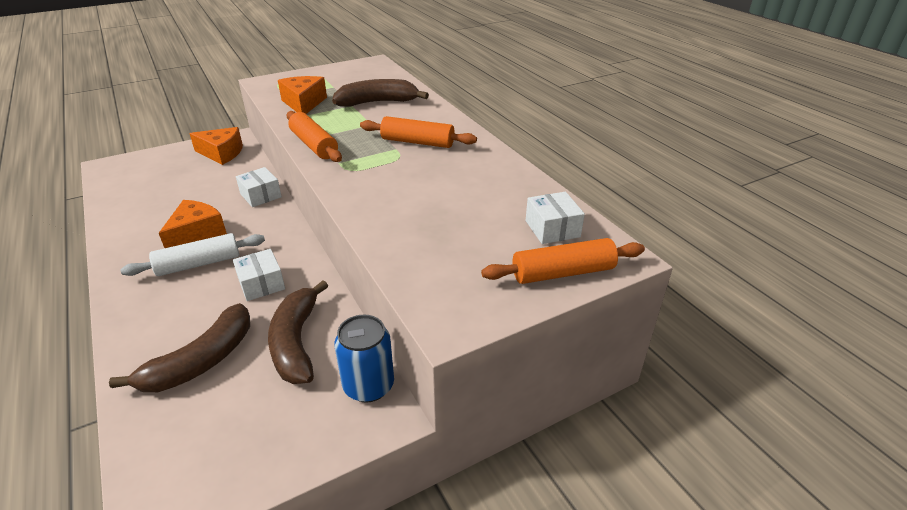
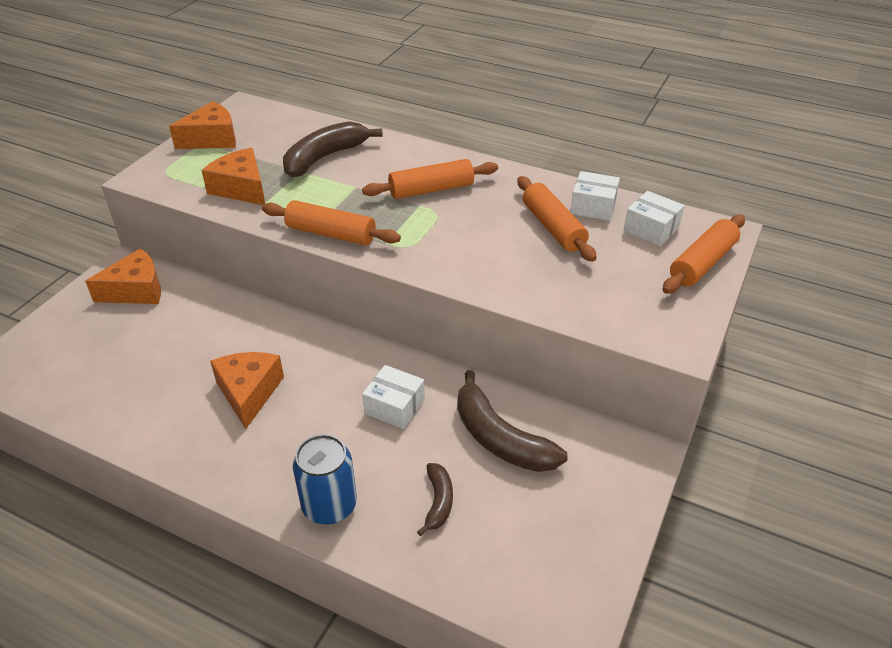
camera: 35 degrees left, 5 degrees up
brown banana [109,303,250,392] -> brown banana [417,463,453,536], size x0.53
white rolling pin [120,233,265,276] -> none
white box [236,167,282,207] -> white box moved to [570,171,620,221]
blue can [334,315,394,402] -> blue can moved to [293,434,357,525]
none -> orange cheese [169,101,236,149]
none -> orange rolling pin [518,176,597,262]

